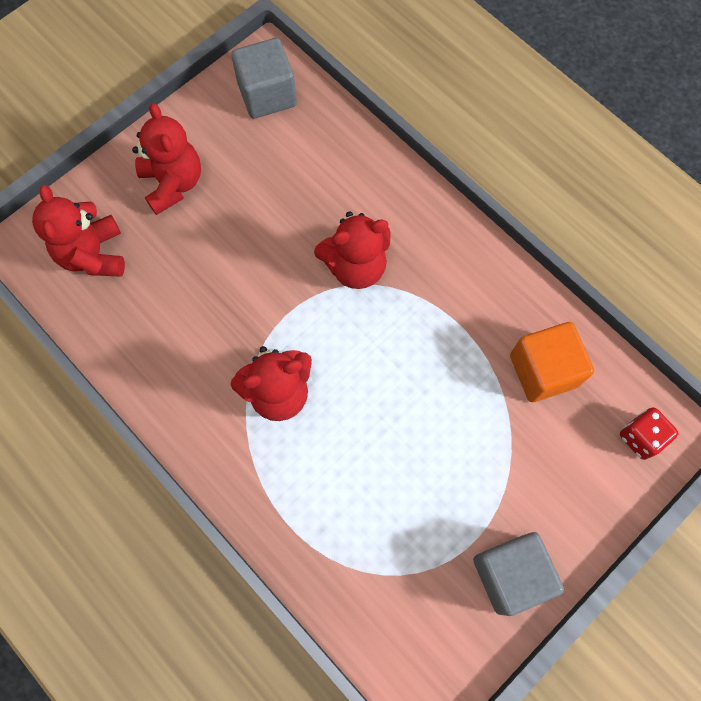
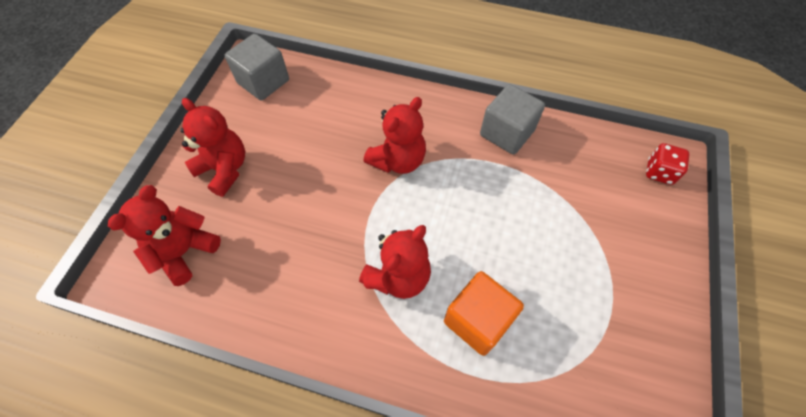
camera: 30 degrees left, 10 degrees down
red teddy bear [32,185,125,277] -> red teddy bear turned 75 degrees clockwise [108,185,221,286]
grey cube [473,532,564,616] -> grey cube moved to [480,84,545,155]
orange cube [510,322,594,402] -> orange cube moved to [444,271,524,356]

